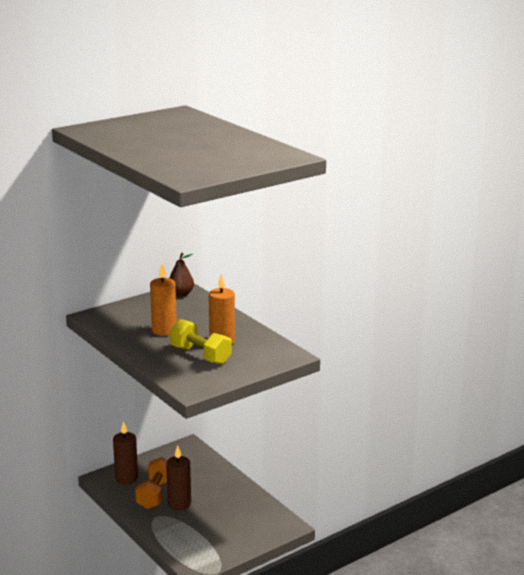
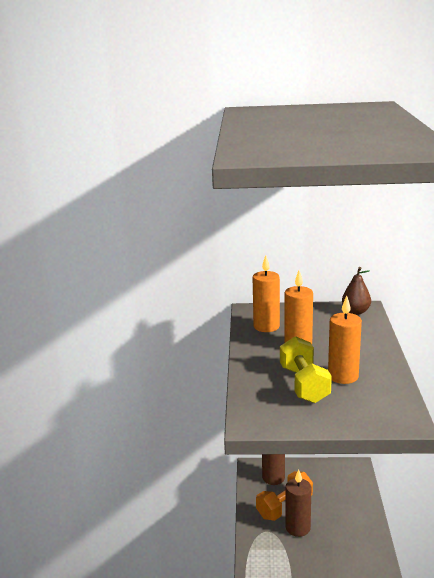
camera: 40 degrees right, 0 degrees up
none -> orange candle [253,255,280,332]

